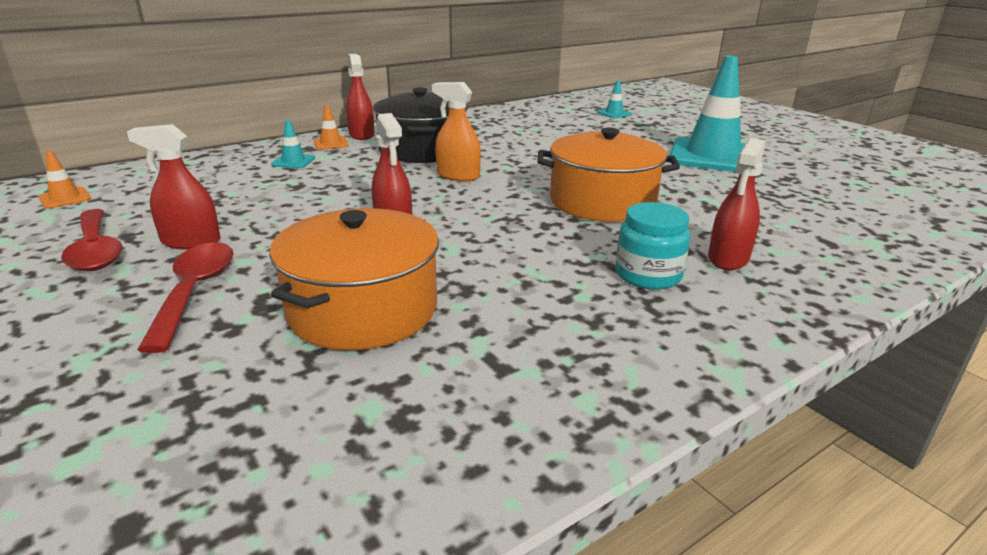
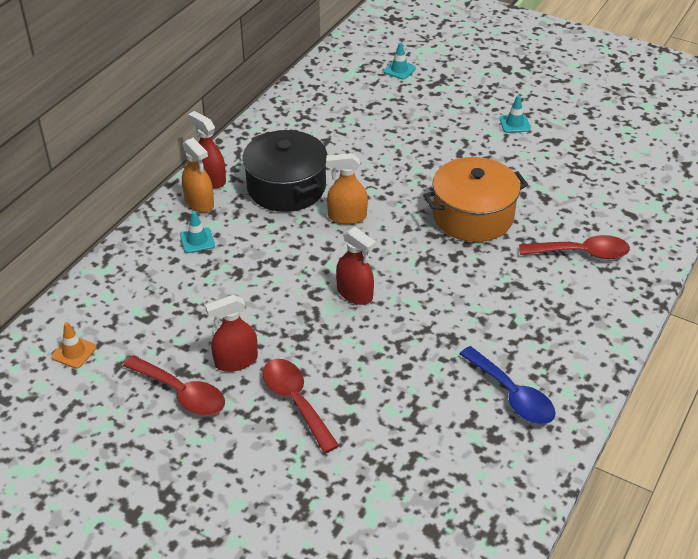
camera: 25 degrees left, 15 degrees up
orange pot [269,208,439,350] -> none
orange traffic cone [314,105,348,150] -> orange spray bottle [182,138,214,213]
turquoise jar [615,202,690,290] -> none
turquoise traffic cone [670,56,745,172] -> turquoise traffic cone [499,95,531,133], size x0.41
red spray bottle [708,138,765,270] -> red spoon [519,235,630,259]
none -> blue spoon [459,346,556,424]

